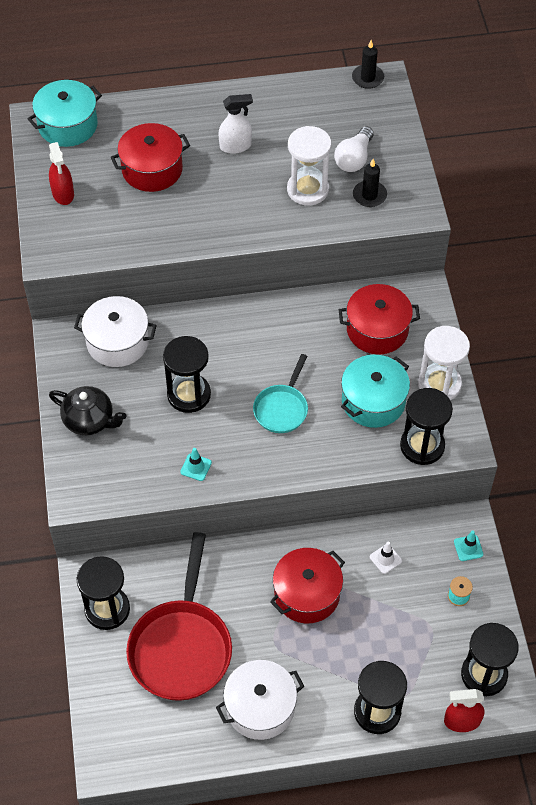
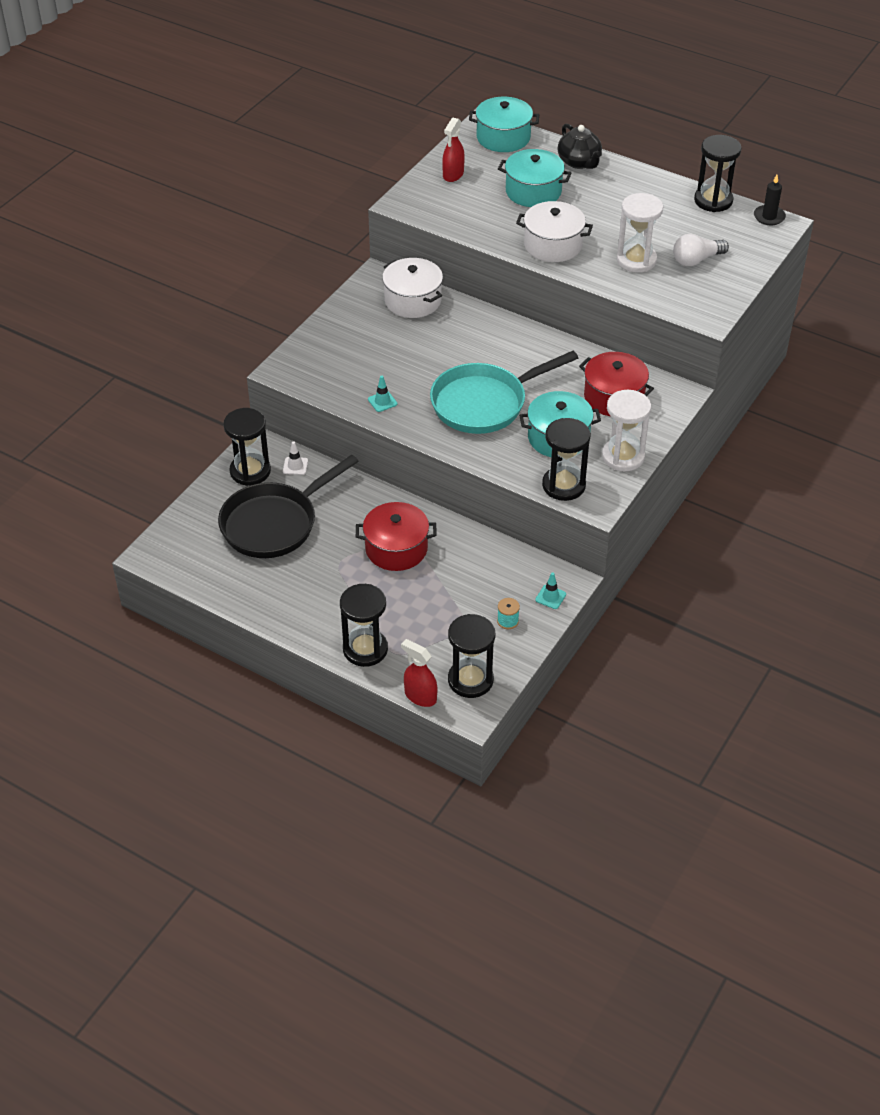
camera: 40 degrees right, 10 degrees down
black teapot [49,386,126,435] -> black teapot moved to [558,124,602,169]
red pot [111,123,190,192] -> turquoise pot [498,149,572,207]
red pan [126,532,232,701] -> black pan [218,455,359,558]
black hourglass [163,336,211,413] -> black hourglass moved to [694,135,742,212]
white pot [216,660,304,740] -> white pot moved to [516,201,593,262]
white spray bottle [219,94,253,154] -> none
turquoise pan [253,354,308,433] -> turquoise pan [430,351,578,434], size x1.82
black candle [353,159,387,207] -> none
white traffic cone [370,541,402,574] -> white traffic cone moved to [283,441,308,475]

